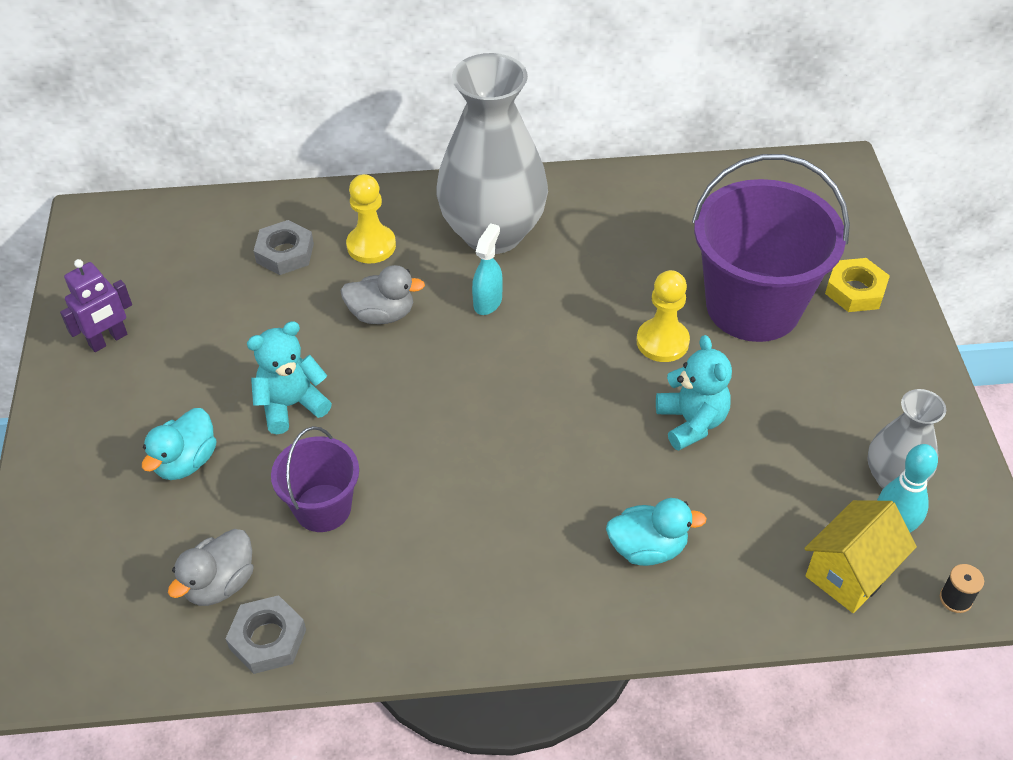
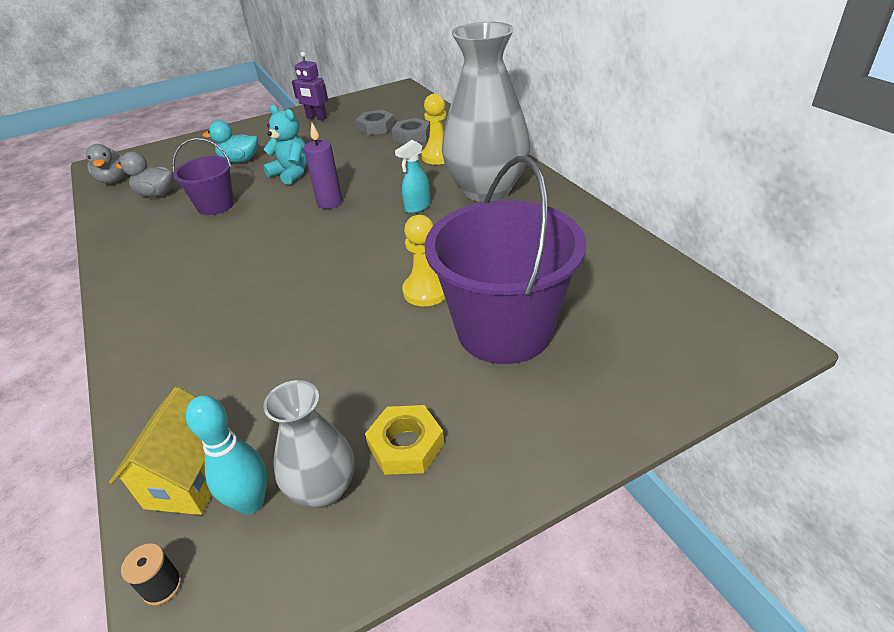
camera: 70 degrees right, 10 degrees down
grey nut [225,595,306,674] -> grey nut moved to [356,110,395,135]
grey duck [340,265,425,324] -> grey duck moved to [86,144,125,184]
turquoise spray bottle [472,223,503,315] -> turquoise spray bottle turned 135 degrees clockwise [395,140,431,213]
turquoise duck [606,498,707,566] -> none
turquoise teddy bear [656,335,732,451] -> none
yellow house [804,500,917,613] -> yellow house turned 75 degrees clockwise [109,387,228,515]
yellow nut [825,258,890,312] -> yellow nut moved to [365,405,444,475]
none -> purple candle [304,123,342,209]

